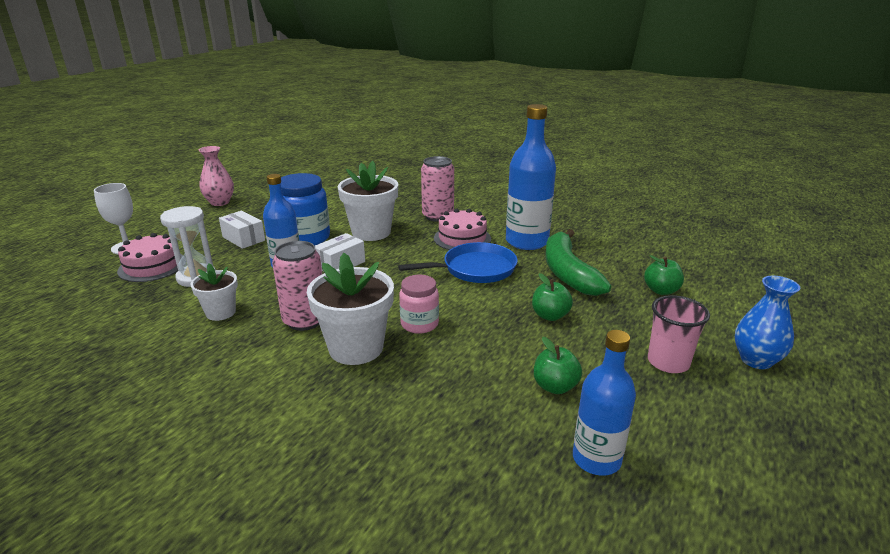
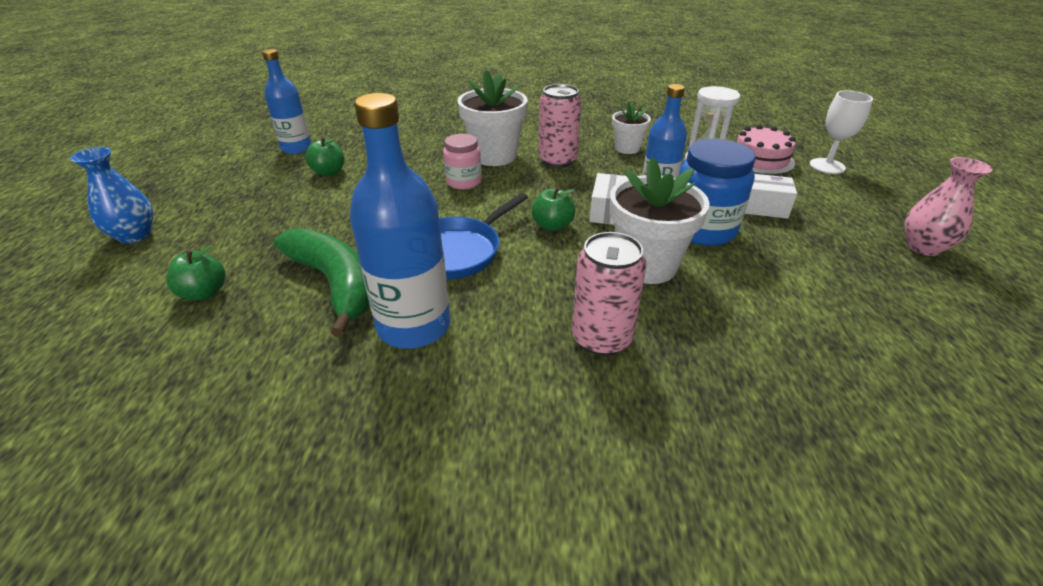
camera: 150 degrees right, 10 degrees up
pink cake [434,208,491,250] -> none
green apple [532,273,573,321] -> green apple moved to [532,187,576,231]
pink cup [648,295,710,373] -> none

